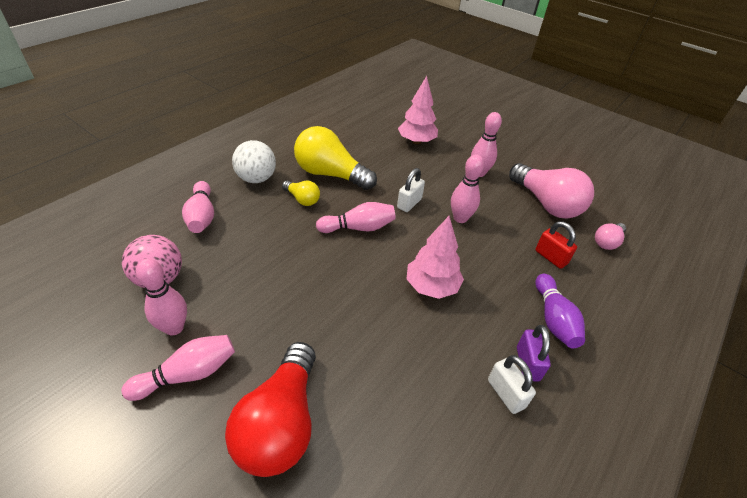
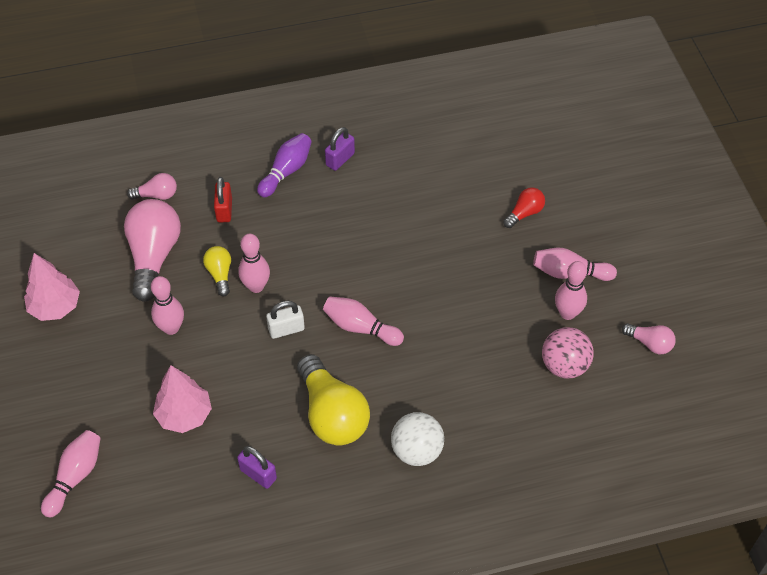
camera: 140 degrees left, 10 degrees up
pink bowling pin [182,181,214,233] -> pink bowling pin moved to [41,430,101,518]
red light bulb [225,342,316,477] -> red light bulb [503,187,545,228], size x0.50
yellow light bulb [282,181,320,206] -> yellow light bulb moved to [203,246,231,296]
pink tree [407,216,464,299] -> pink tree moved to [24,253,80,321]
white padlock [488,355,536,414] -> none
none -> purple padlock [237,446,277,489]
none -> pink light bulb [622,323,676,354]

